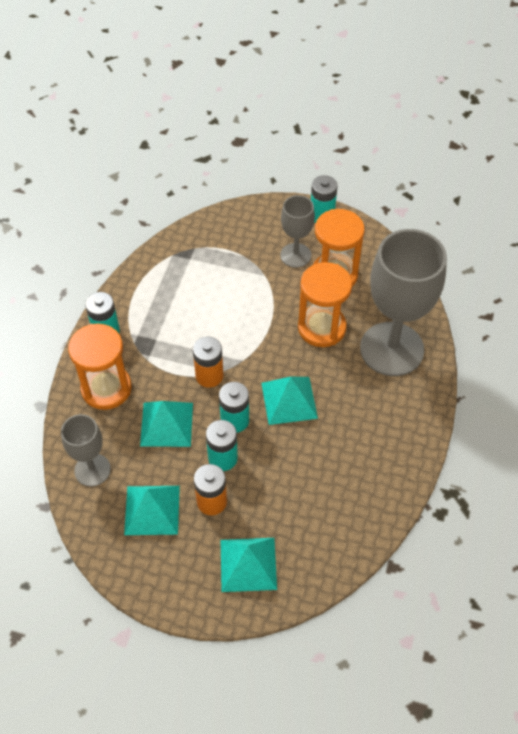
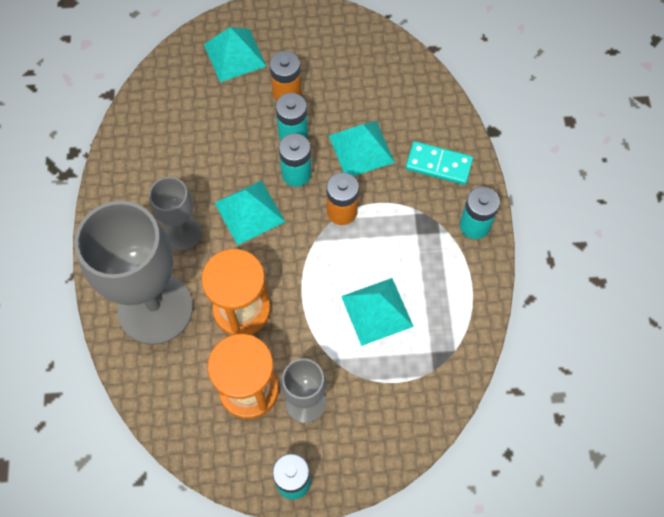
camera: 160 degrees right, 10 degrees up
grey goblet [61,414,111,487] -> grey goblet moved to [149,177,202,250]
orange hourglass [68,324,132,410] -> turquoise domino [406,141,473,185]
turquoise pyramid [124,486,180,535] -> turquoise pyramid moved to [341,278,414,346]

